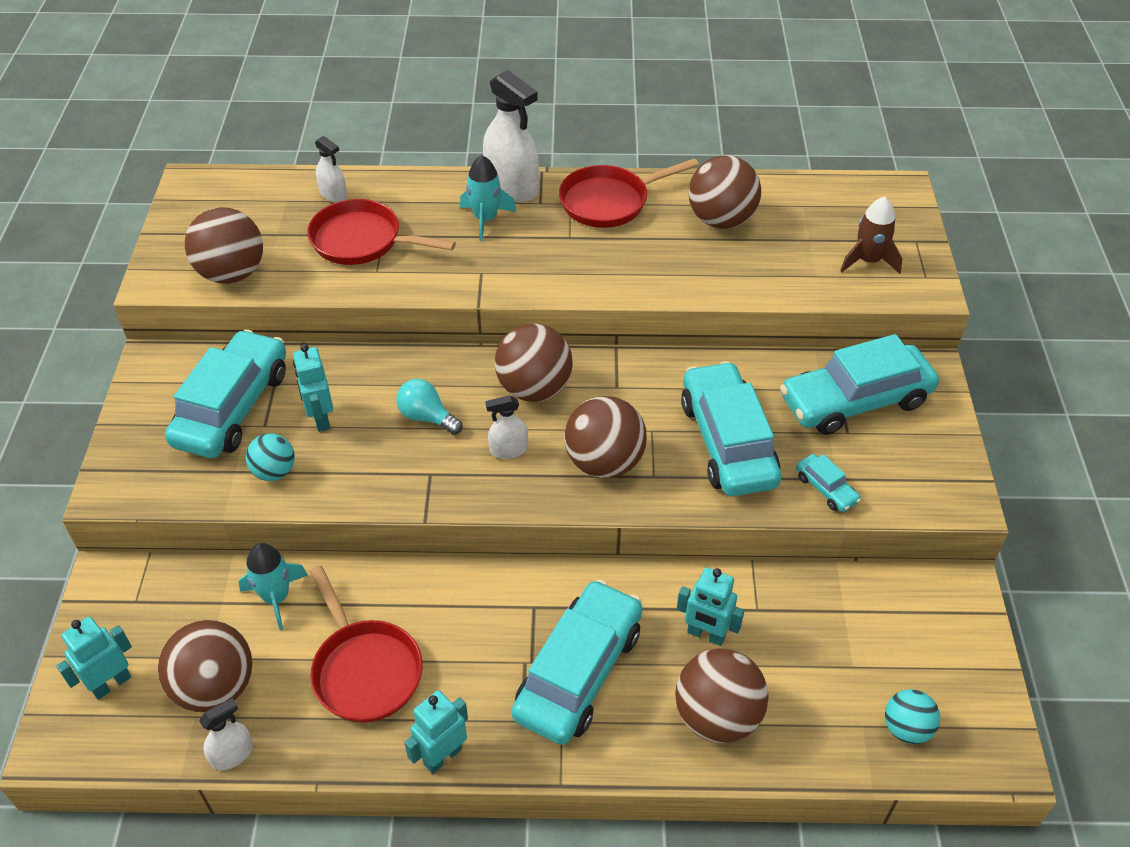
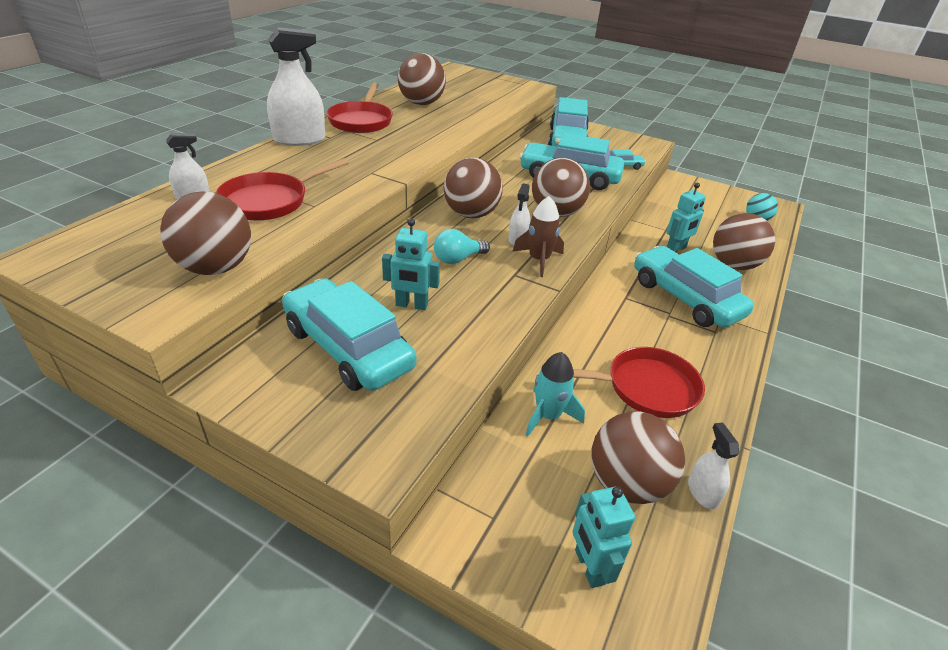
camera: 65 degrees left, 10 degrees down
turquoise ball [246,433,295,481] -> none
turquoise robot [404,690,468,774] -> none
turquoise rocket [460,155,516,241] -> none
brown rocket [840,197,902,274] -> brown rocket moved to [513,196,564,277]

